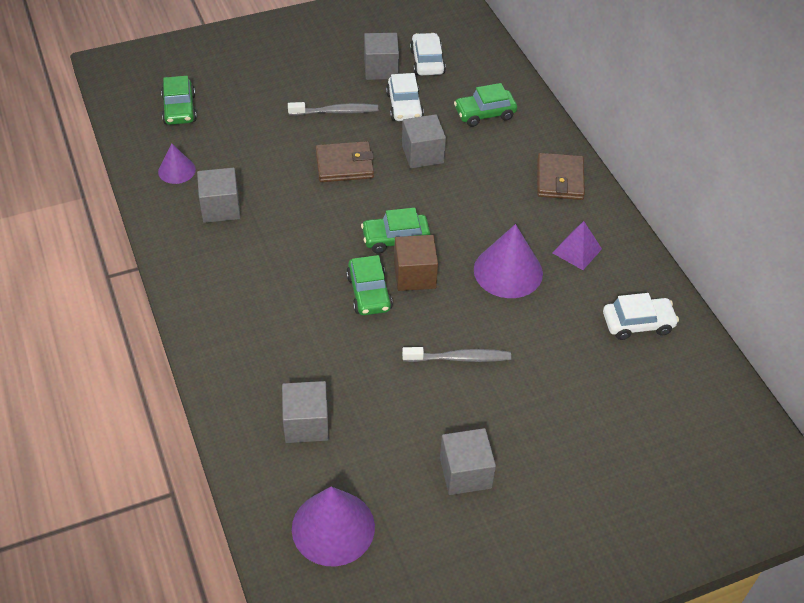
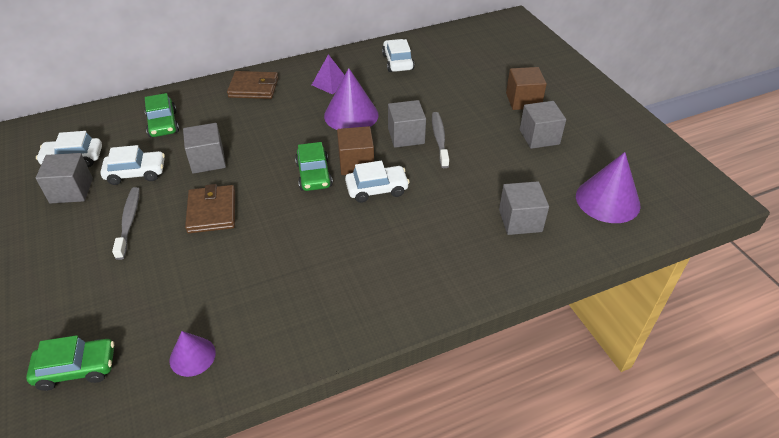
camera: 90 degrees left, 5 degrees down
grey cube [197,168,241,223] -> grey cube moved to [388,100,426,148]
green car [346,255,393,315] -> white car [345,161,410,203]
none -> brown cube [506,67,547,110]

